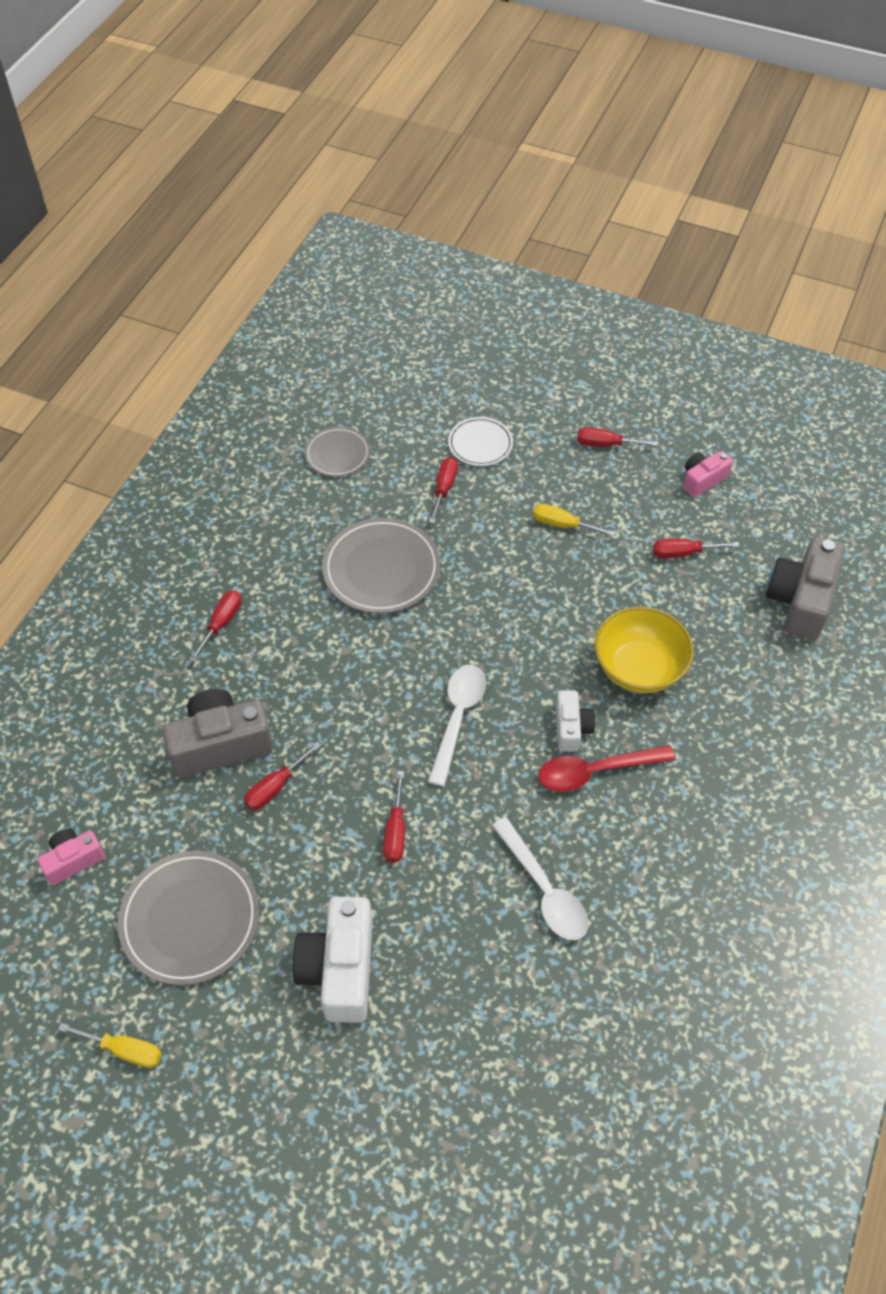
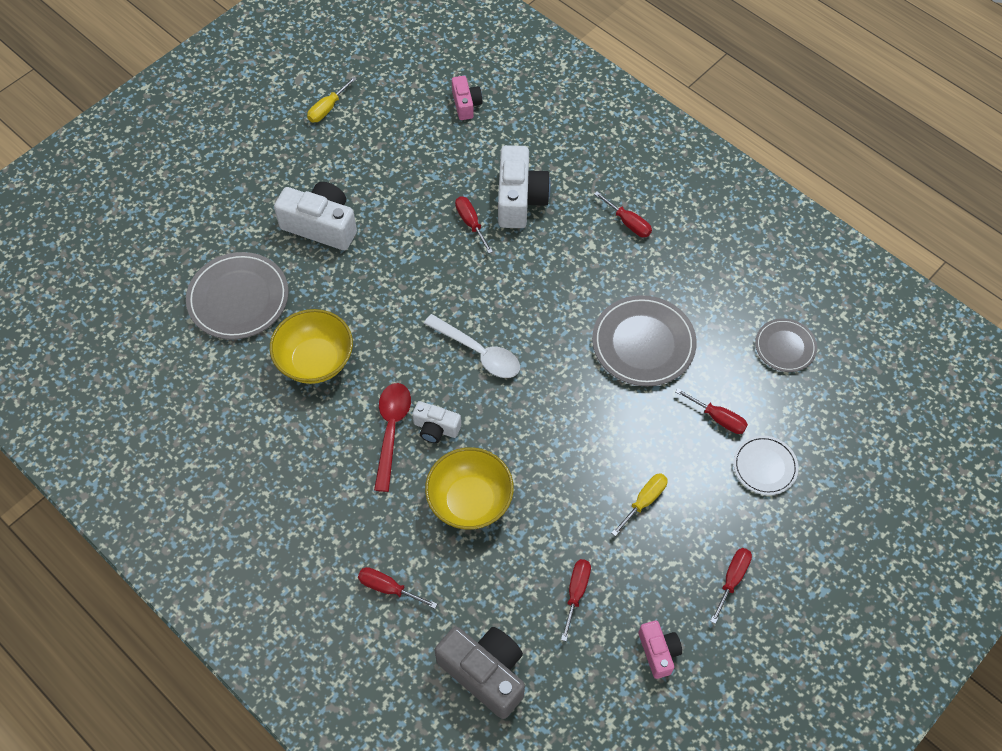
camera: 110 degrees right, 5 degrees up
grey plate [118,851,259,985] -> grey plate moved to [186,252,289,340]
grey camera [162,689,273,778] -> white camera [498,145,551,228]
red screwdriver [383,771,405,863] -> red screwdriver moved to [358,567,437,609]
white spoon [492,817,588,940] -> yellow bowl [270,309,353,384]

